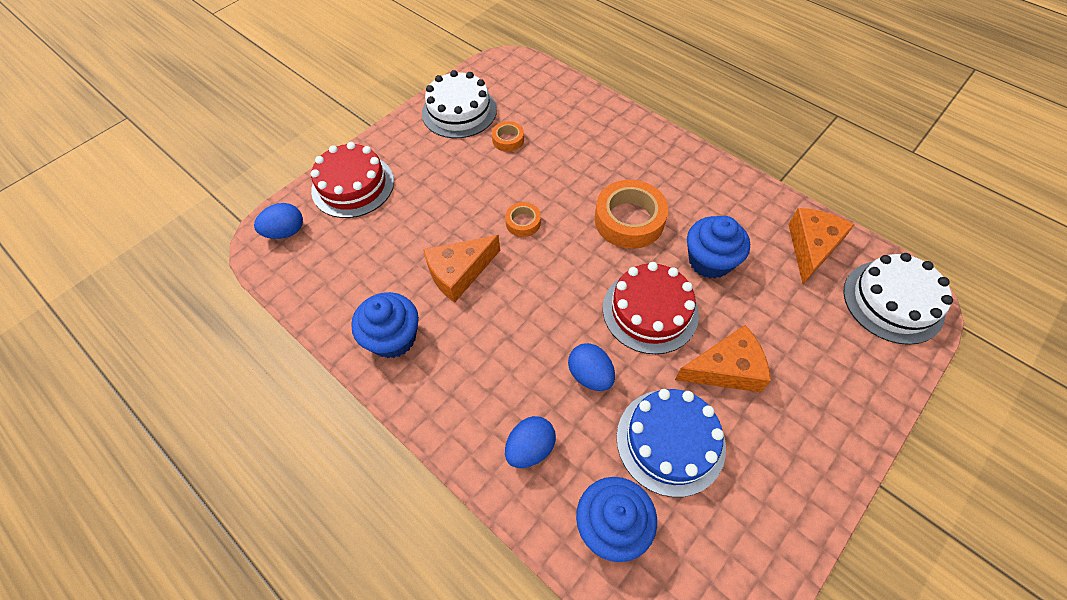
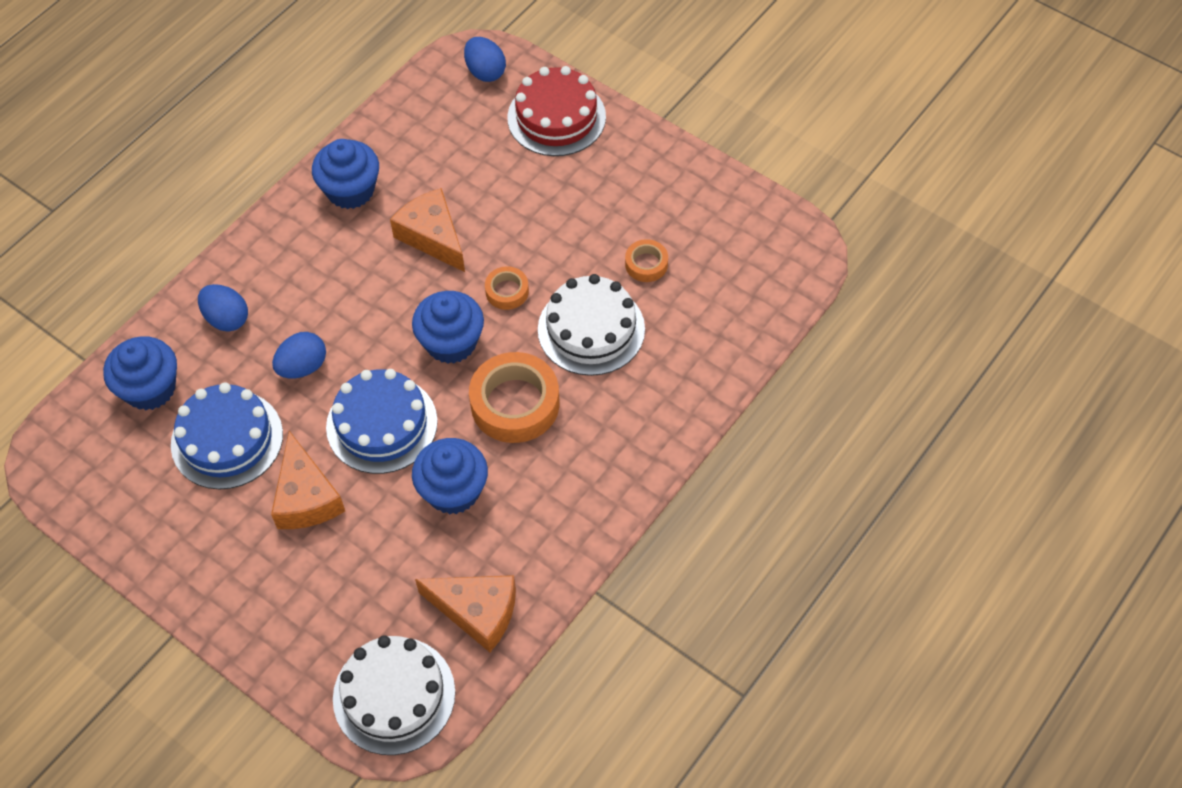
camera: 85 degrees right, 0 degrees up
white cake [422,70,497,138] -> white cake moved to [538,274,645,376]
red cake [603,262,699,354] -> blue cake [326,369,438,474]
none -> blue cupcake [412,291,484,364]

